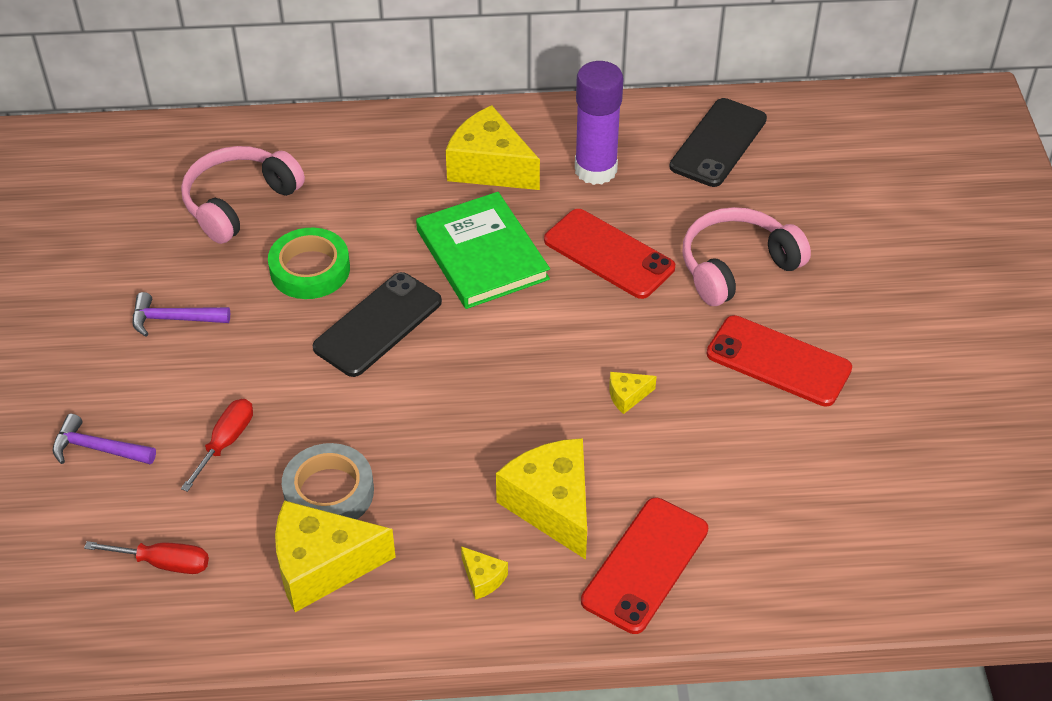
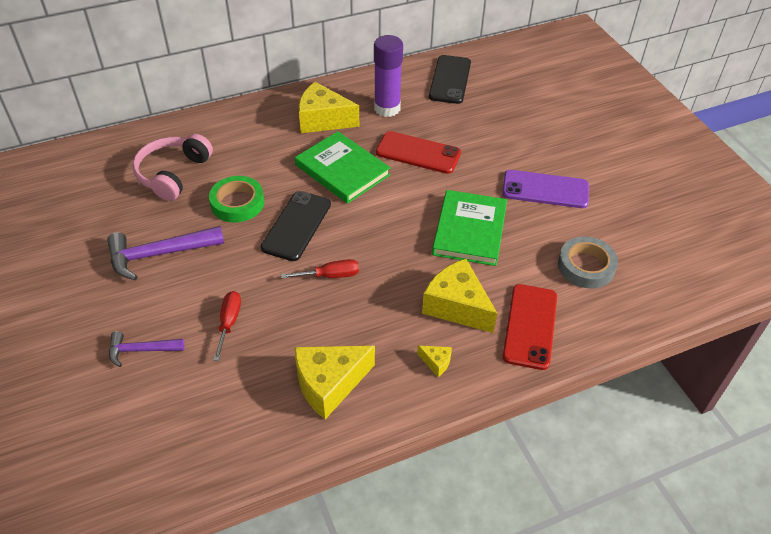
camera: 20 degrees left, 0 degrees up
red screwdriver [84,541,209,574] -> red screwdriver moved to [281,259,359,279]
purple hammer [132,292,230,336] -> purple hammer [107,226,224,280], size x1.69
grey tape [282,443,374,519] -> grey tape moved to [558,237,618,288]
yellow cheese [609,372,657,414] -> green book [432,190,507,266]
pink headphones [682,207,811,306] -> none
red phone [707,315,852,406] -> purple phone [502,170,589,208]

